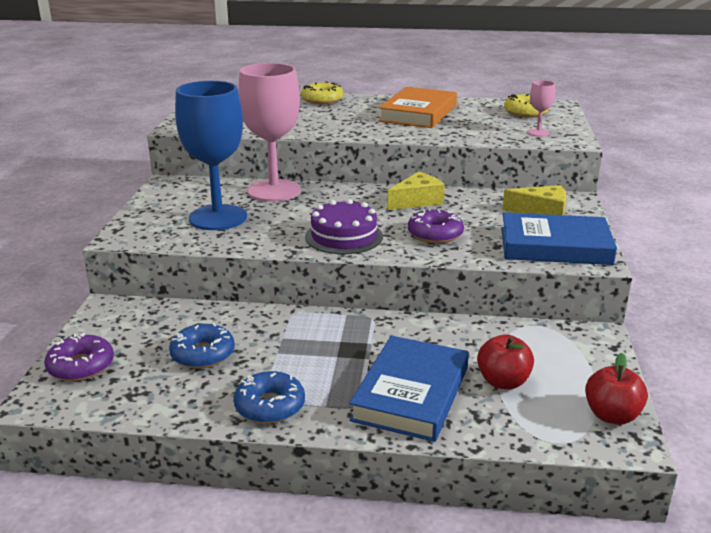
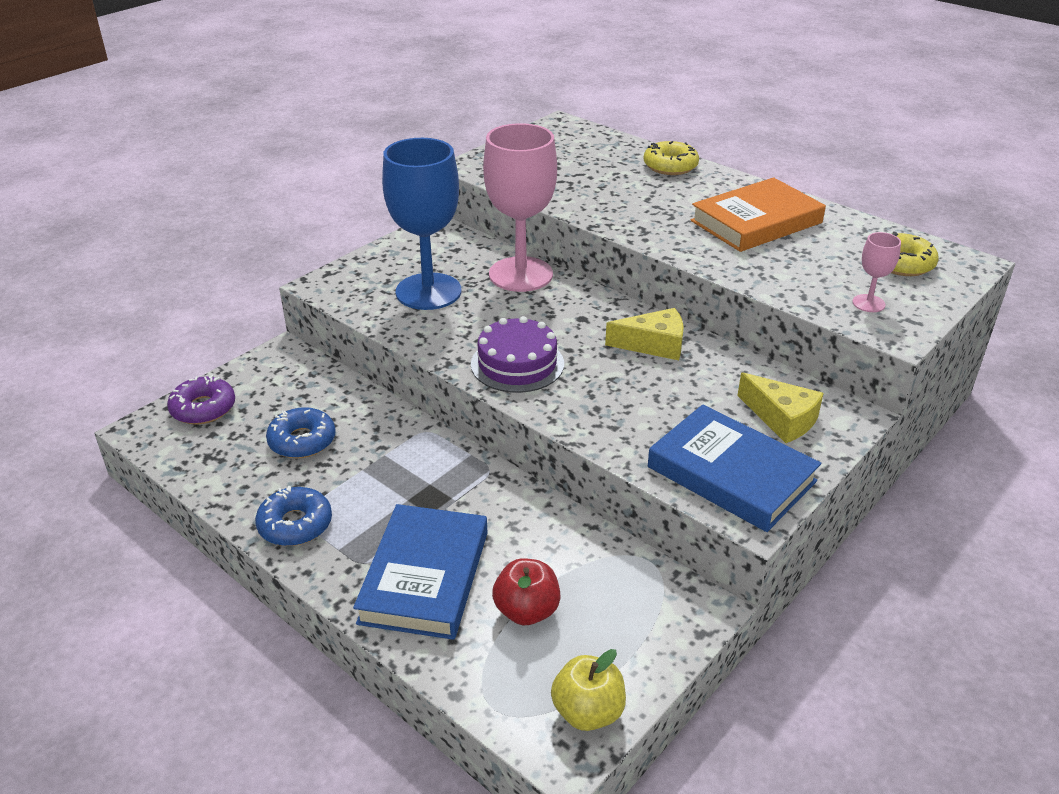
camera: 35 degrees right, 10 degrees up
blue book [349,336,469,442] -> blue book turned 45 degrees counterclockwise [353,504,487,640]
purple donut [408,208,464,243] -> none
red apple [585,353,648,425] -> yellow apple [551,649,626,731]

